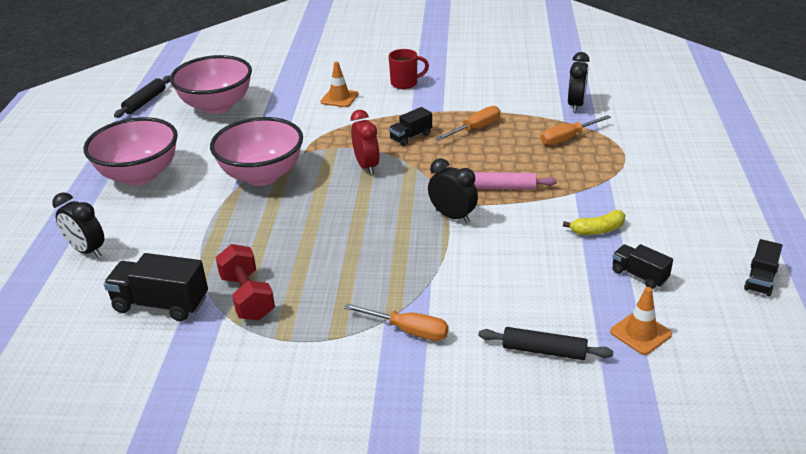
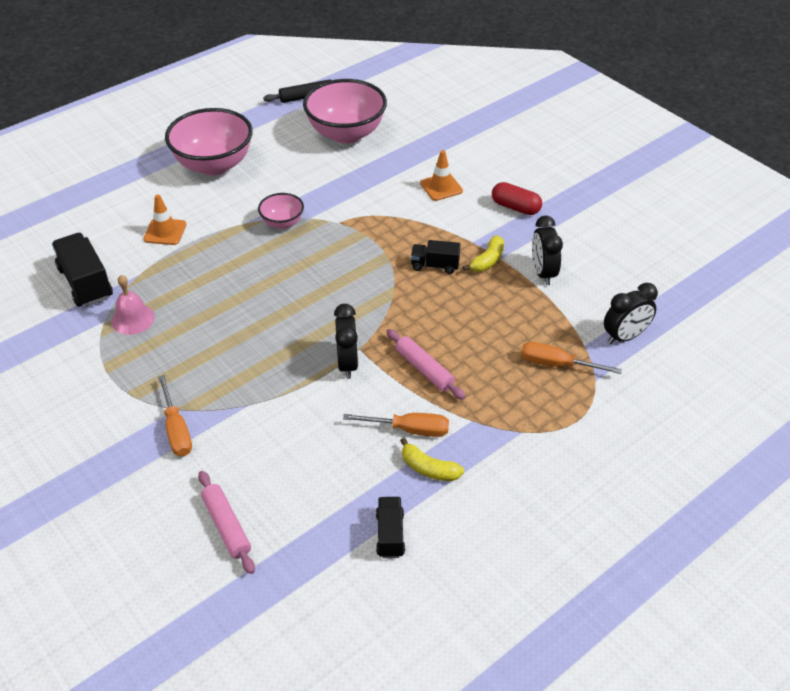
camera: 45 degrees right, 10 degrees up
black clock [52,193,104,258] -> black clock moved to [532,216,563,285]
pink bowl [210,117,303,186] -> pink bowl [258,193,304,229], size x0.50
red dumbbell [215,244,275,321] -> pink bell [111,275,155,335]
red clock [351,110,380,175] -> none
red mug [389,49,429,89] -> red capsule [492,182,542,215]
orange screwdriver [436,106,500,141] -> orange screwdriver moved to [343,413,449,437]
black rolling pin [479,327,613,360] -> pink rolling pin [198,471,255,574]
orange traffic cone [610,287,672,355] -> orange traffic cone moved to [144,194,186,245]
black truck [744,239,782,296] -> none
none -> yellow banana [463,235,504,272]

